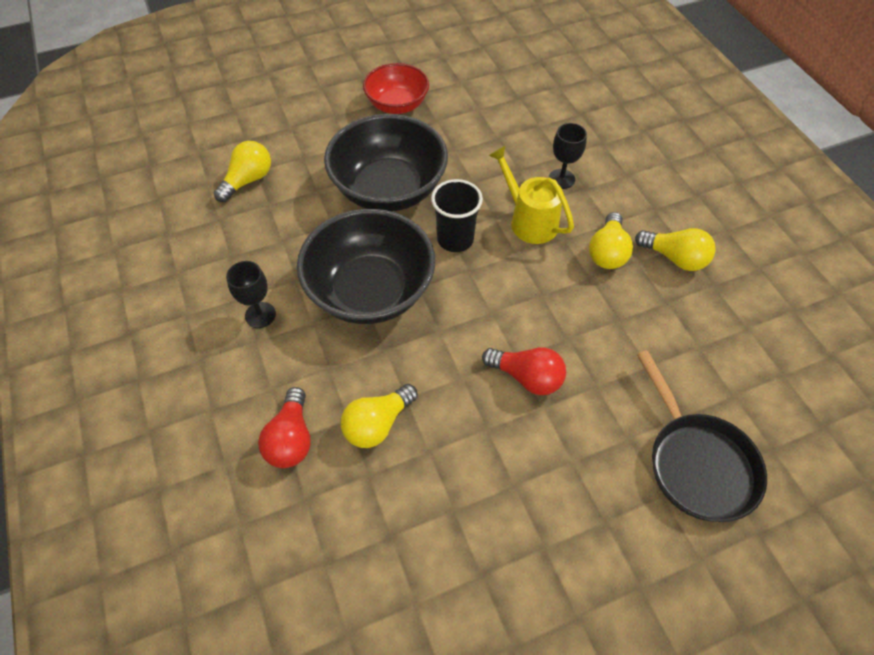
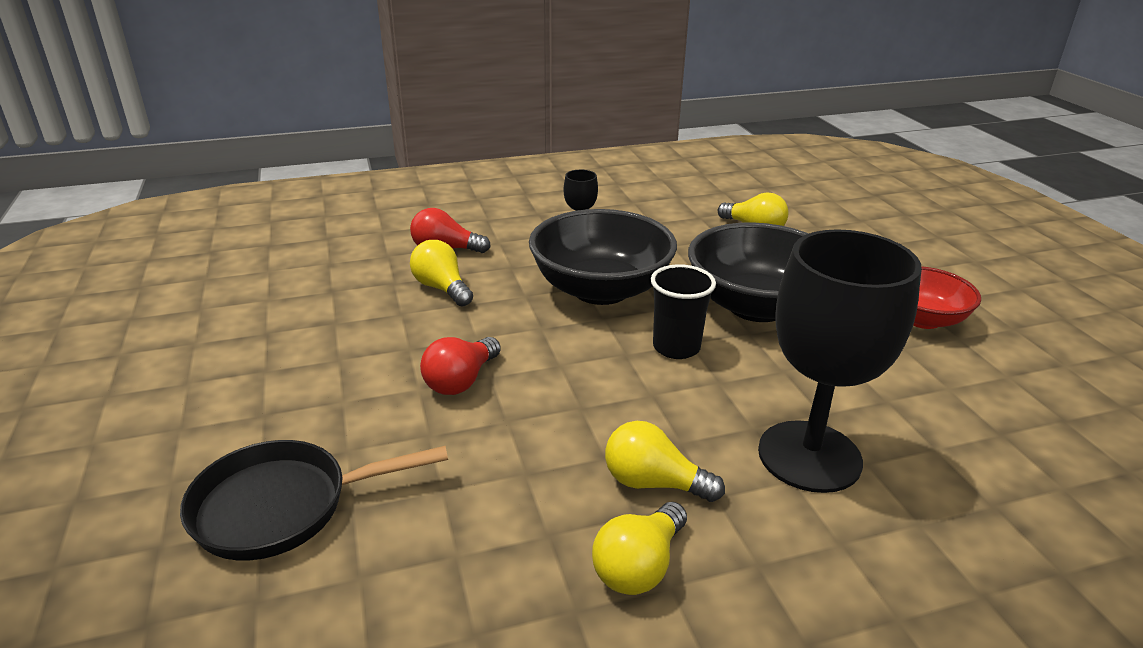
camera: 95 degrees right, 25 degrees down
yellow watering can [489,146,574,244] -> none
black goblet [549,123,587,189] -> black goblet [758,229,922,493], size x2.29

